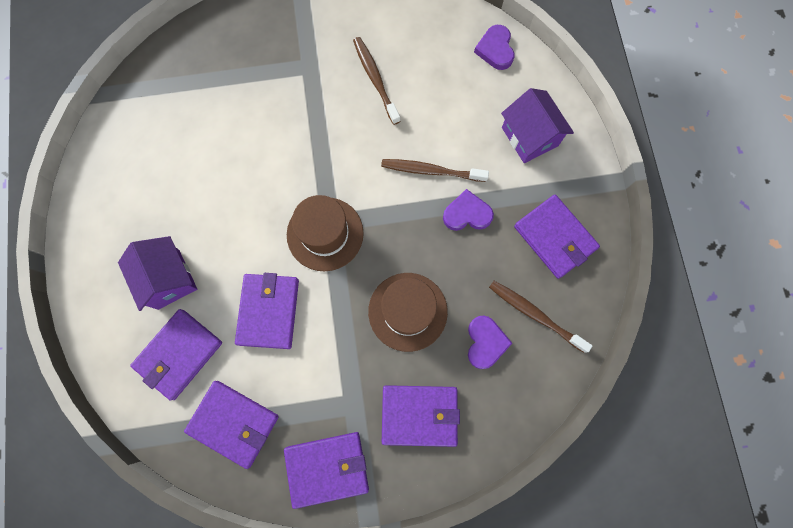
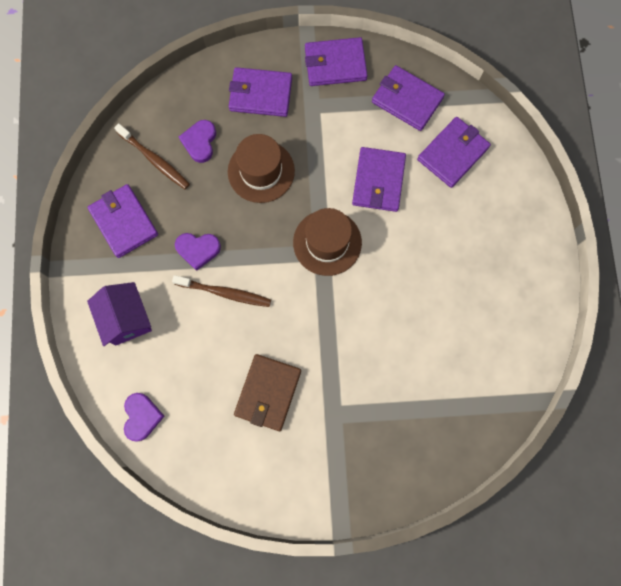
camera: 175 degrees left, 0 degrees up
purple house [118,236,197,311] -> none
brown toothbrush [353,37,400,125] -> brown wallet [234,354,301,431]

